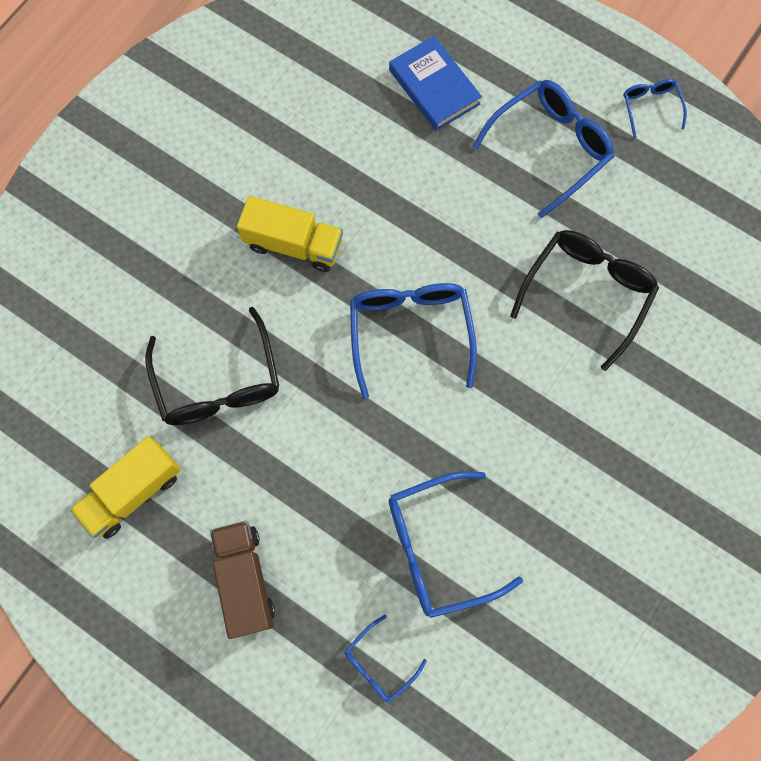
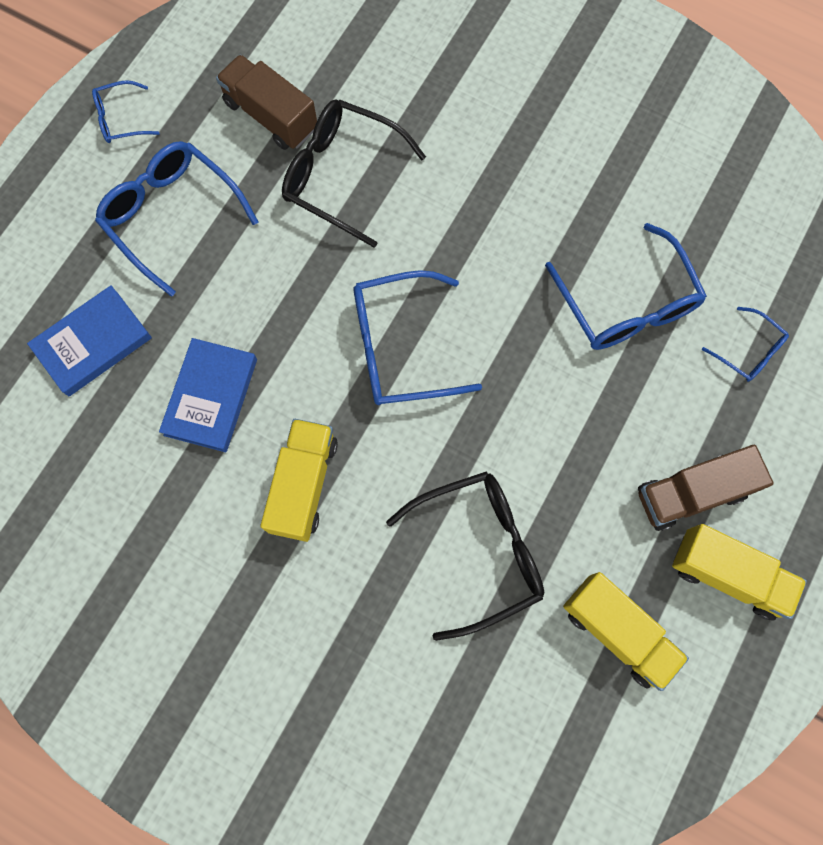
camera: 95 degrees left, 0 degrees up
none -> blue book [159,338,257,452]
none -> brown truck [216,55,317,150]
none -> yellow truck [672,524,807,621]

